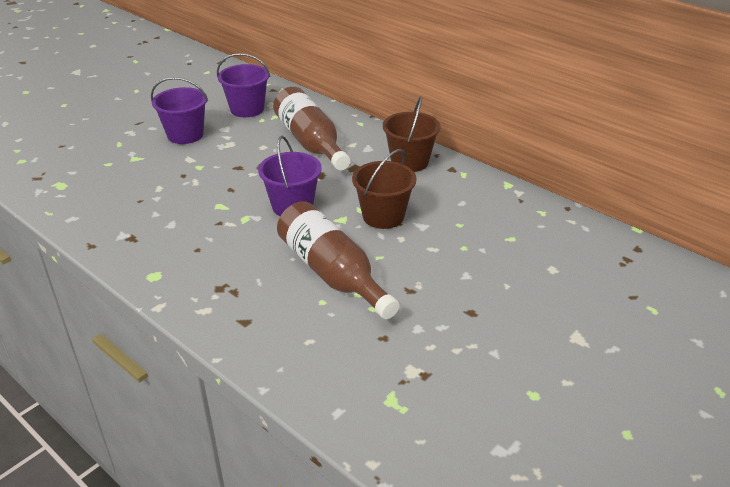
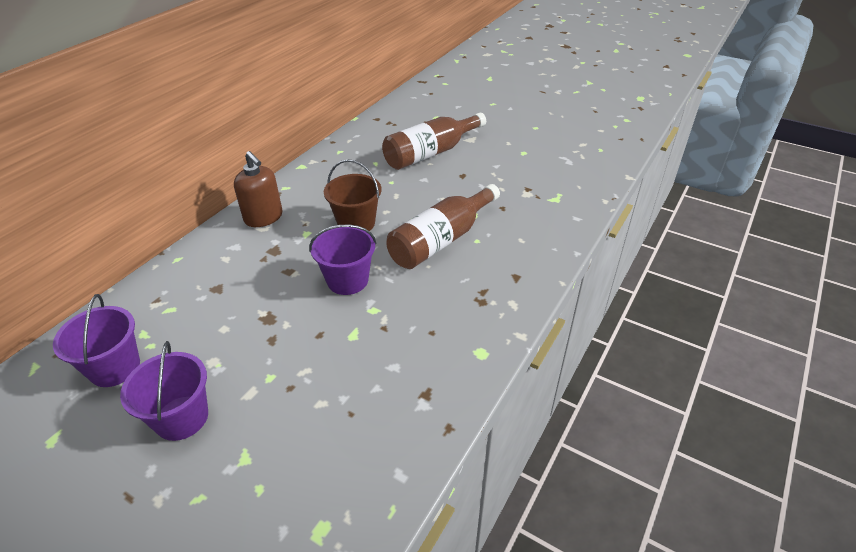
camera: 100 degrees left, 5 degrees up
brown bottle [273,87,350,170] -> brown bottle moved to [382,113,486,170]
brown bucket [383,96,440,172] -> brown soap dispenser [234,151,283,227]

